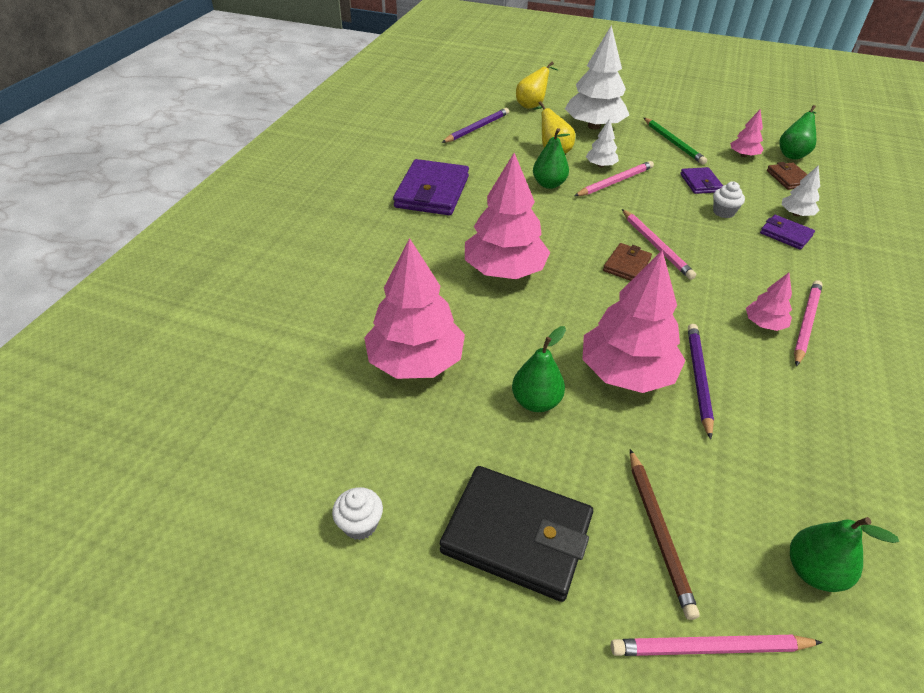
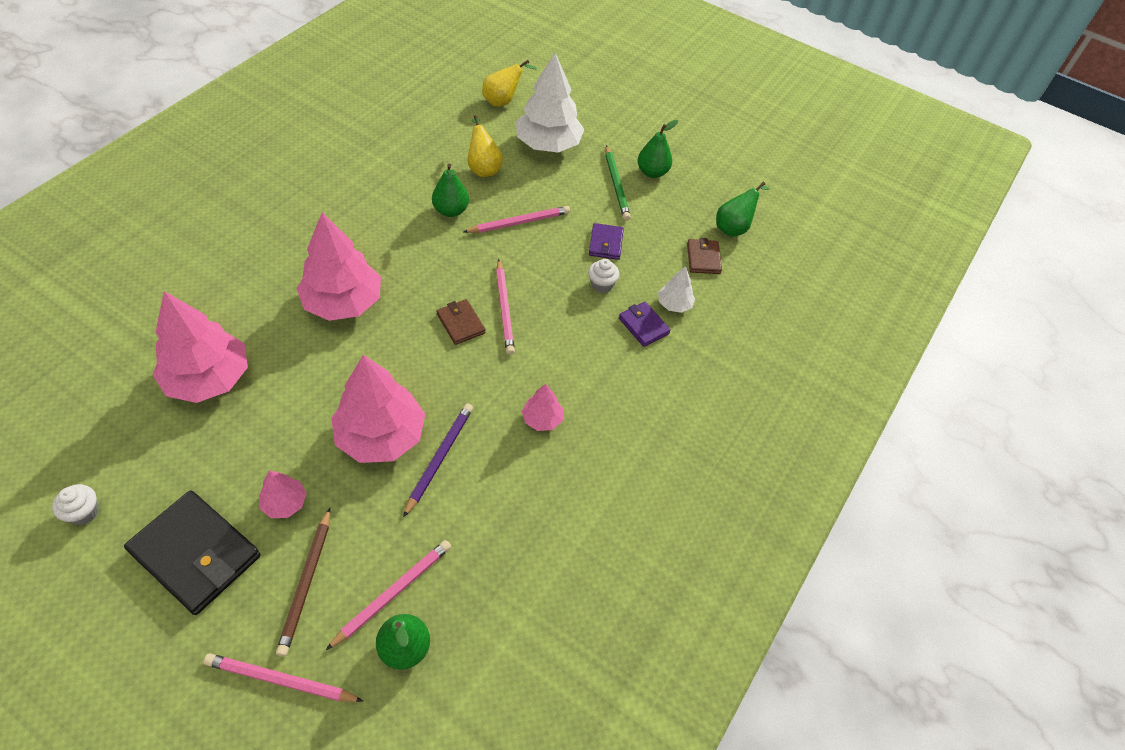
camera: 10 degrees right, 10 degrees up
purple wallet [393,159,469,216] -> none
purple pencil [442,108,509,143] -> none
green pear [512,326,566,412] -> green pear moved to [638,120,678,178]
white tree [586,118,619,168] -> none
brown wallet [603,243,652,281] -> brown wallet turned 75 degrees counterclockwise [437,299,486,345]
pink tree [730,110,763,157] -> pink tree moved to [259,470,307,518]
pink pencil [794,280,823,367] -> pink pencil moved to [326,540,451,650]

